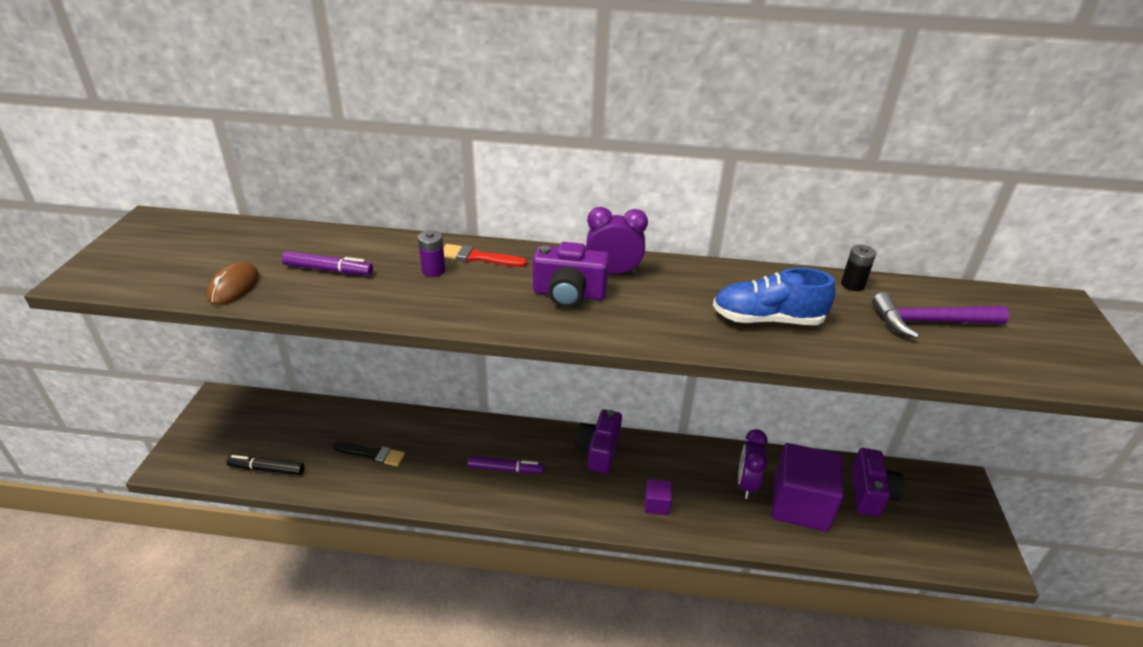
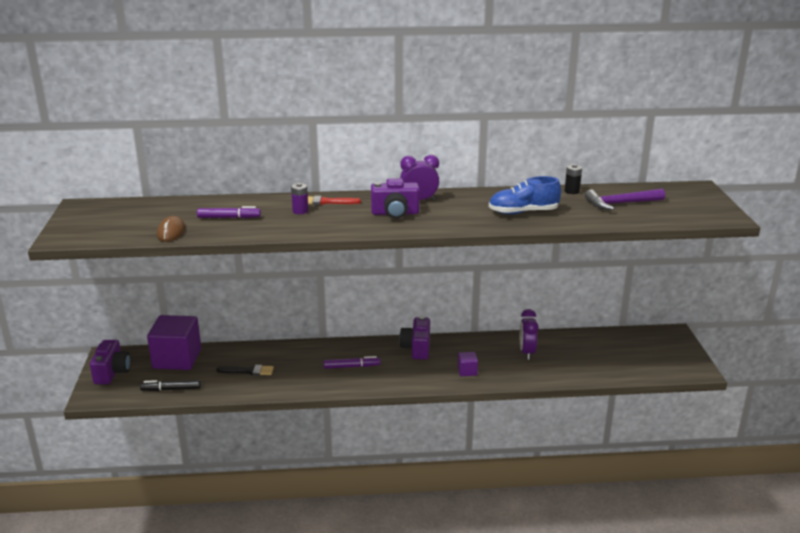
camera: 10 degrees left, 10 degrees down
purple cube [772,443,844,532] -> purple cube moved to [147,315,201,370]
purple camera [851,448,904,516] -> purple camera moved to [90,340,131,384]

